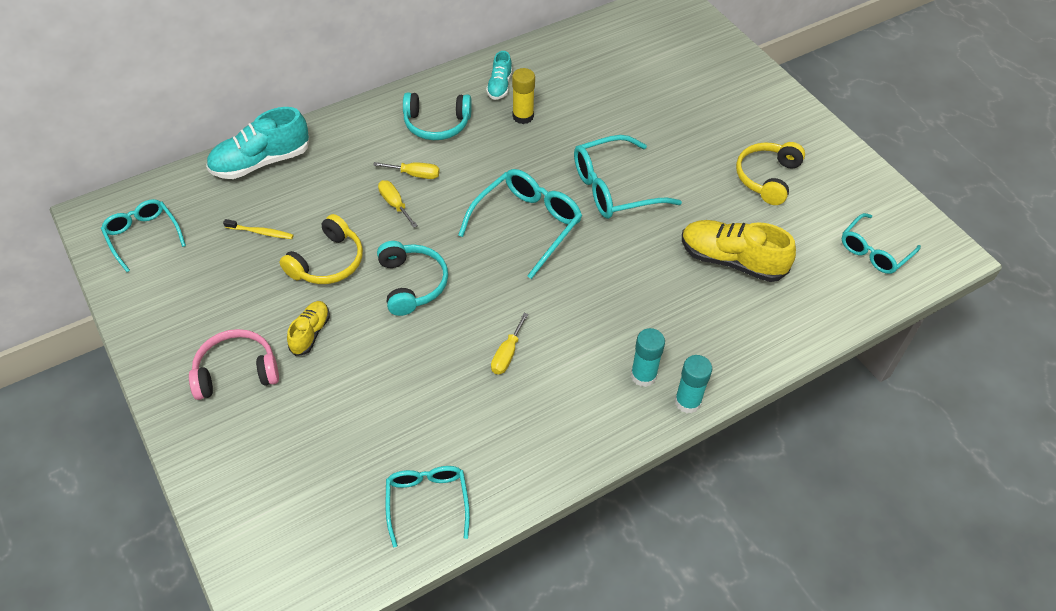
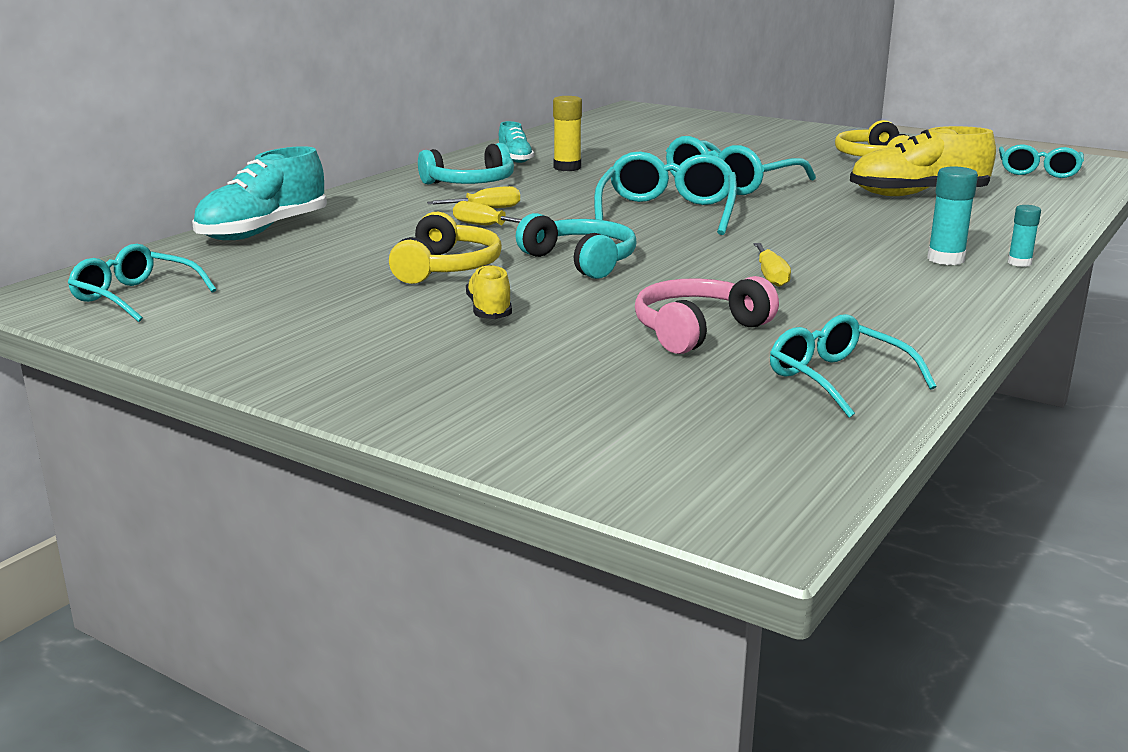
camera: 25 degrees left, 30 degrees down
pink headphones [189,329,279,400] -> pink headphones moved to [635,276,779,354]
yellow toothbrush [223,219,294,239] -> none
turquoise glue stick [675,355,712,413] -> turquoise glue stick [1008,205,1041,267], size x0.63

